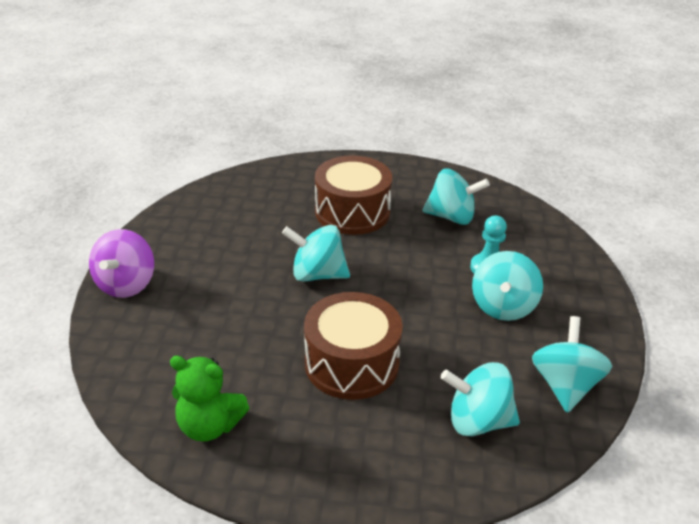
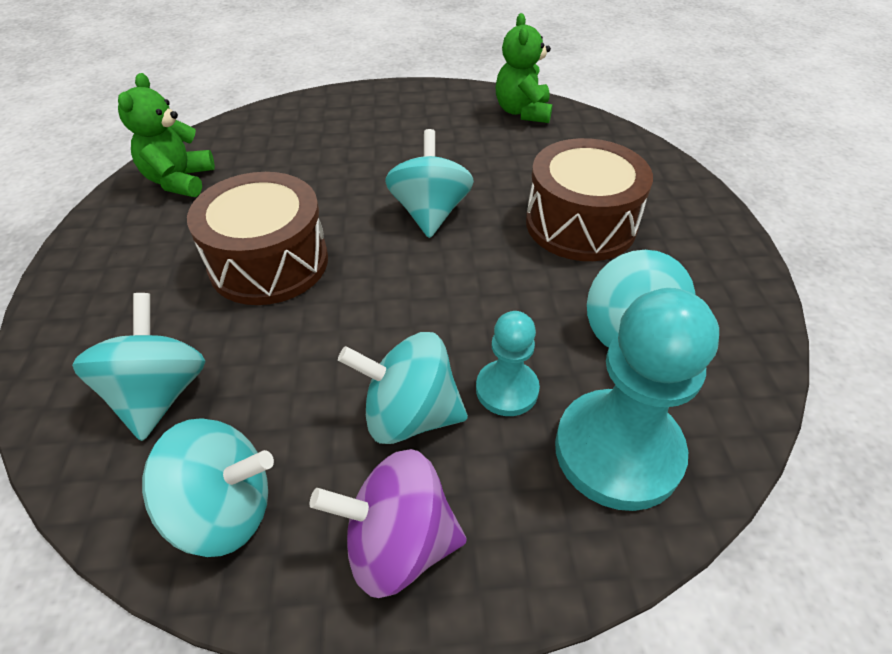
camera: 80 degrees right, 10 degrees up
purple spinning top [89,229,154,298] -> purple spinning top moved to [310,449,467,598]
none -> green teddy bear [495,13,553,123]
none -> turquoise pawn [555,288,719,511]

